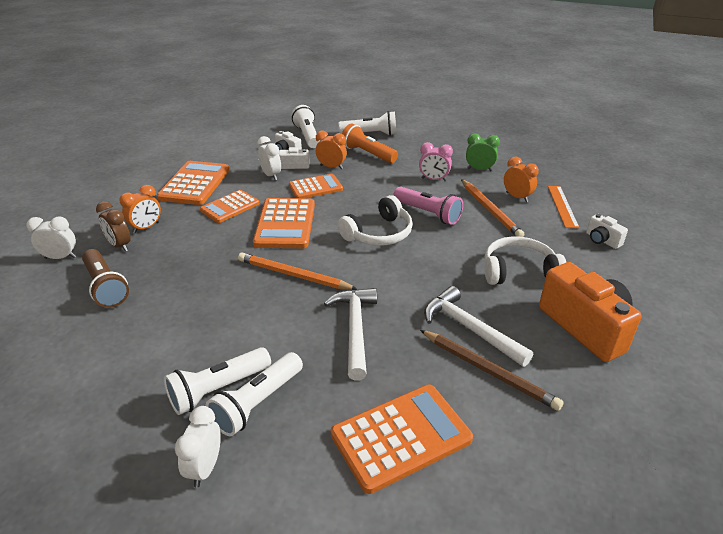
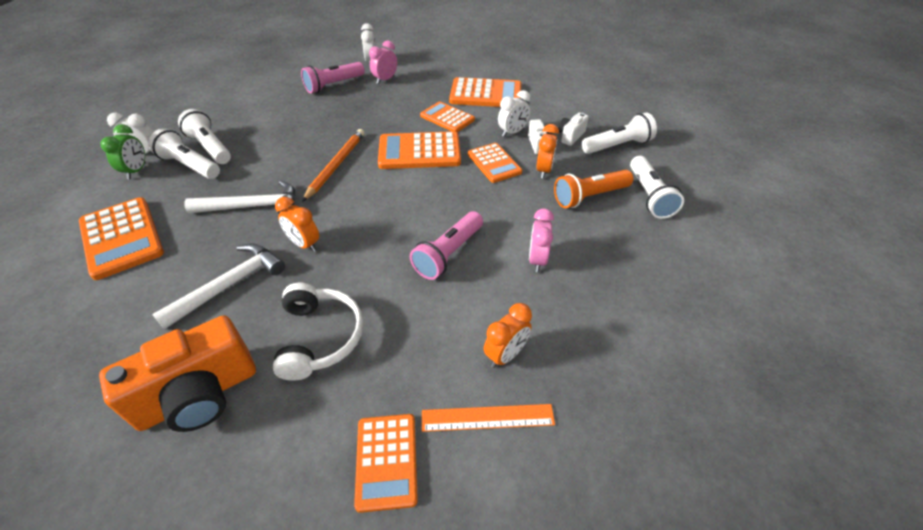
camera: 85 degrees right, 10 degrees up
brown flashlight [82,249,129,308] -> pink flashlight [301,62,365,93]
brown clock [96,201,131,252] -> pink clock [369,40,397,84]
orange clock [119,185,161,233] -> orange clock moved to [275,197,319,252]
white headphones [338,195,413,246] -> none
orange flashlight [342,124,398,163] -> orange flashlight turned 150 degrees counterclockwise [554,170,633,208]
brown pencil [420,330,563,411] -> none
orange pencil [461,179,525,237] -> none
green clock [466,133,500,171] -> green clock moved to [100,124,145,179]
white camera [586,214,628,249] -> orange calculator [354,414,418,513]

